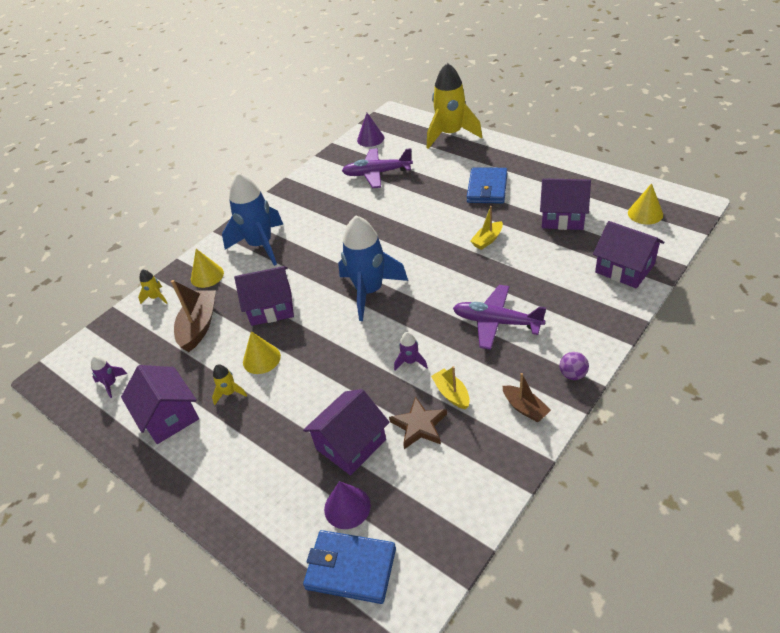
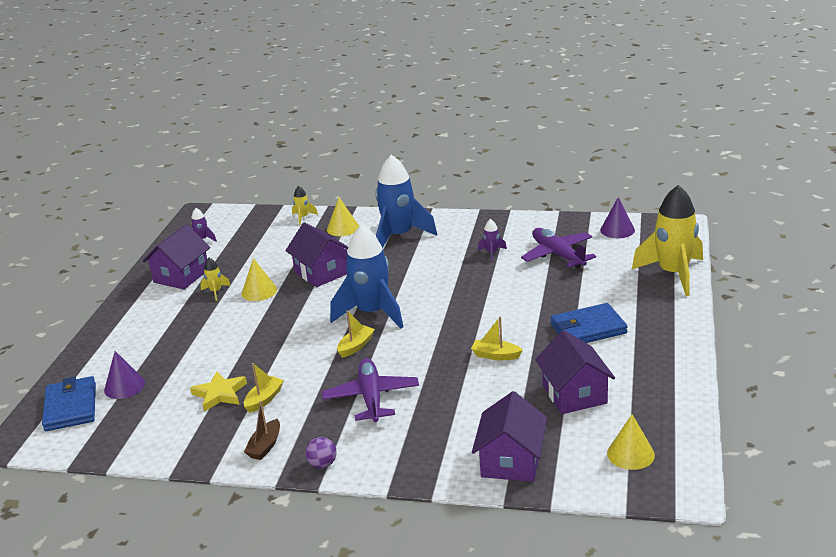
camera: 60 degrees right, 15 degrees down
brown boat [171,280,216,352] -> none
purple house [303,389,390,475] -> none
brown star [389,396,447,449] -> yellow star [190,371,247,412]
purple rocket [394,332,428,370] -> purple rocket moved to [478,219,507,262]
none -> yellow boat [337,310,375,358]

